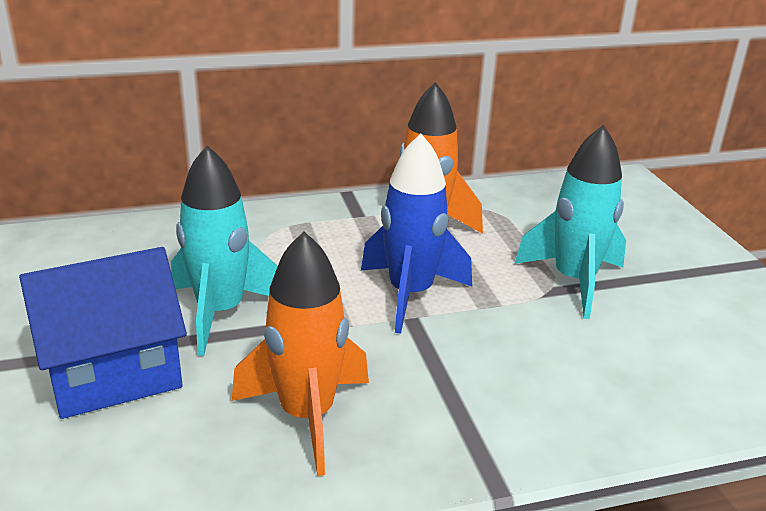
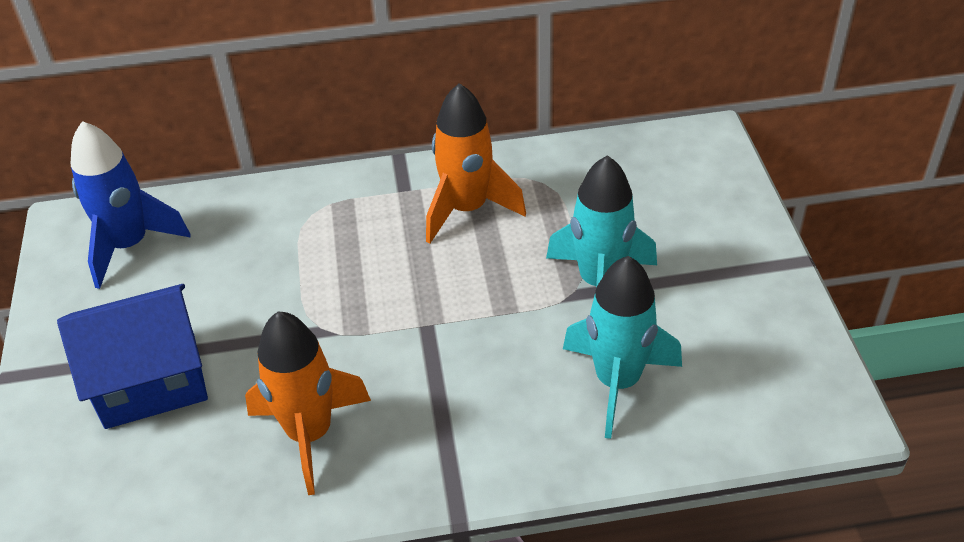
camera: 10 degrees right, 15 degrees up
turquoise rocket [171,146,278,356] -> turquoise rocket moved to [563,256,682,439]
blue rocket [361,133,472,334] -> blue rocket moved to [71,121,191,289]

